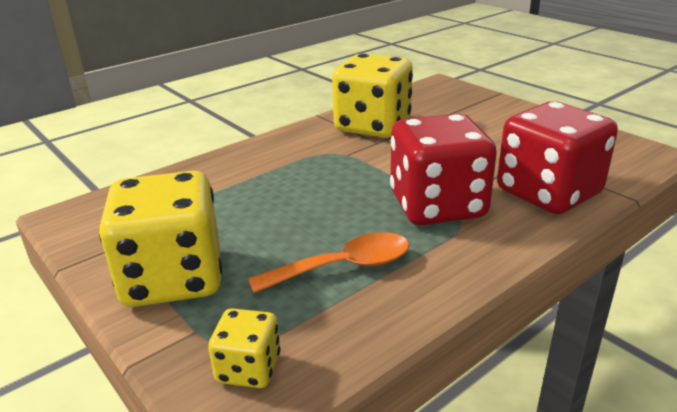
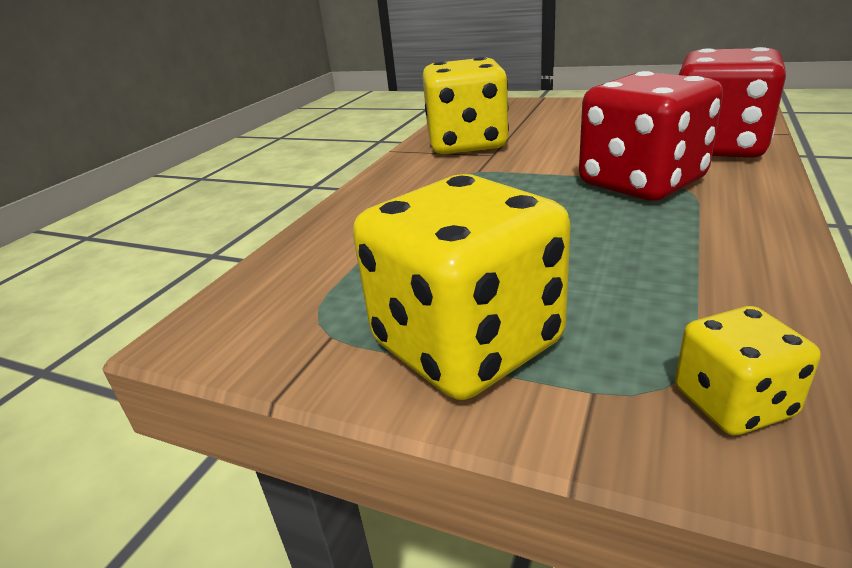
camera: 25 degrees left, 0 degrees up
orange spoon [248,232,409,293] -> none

